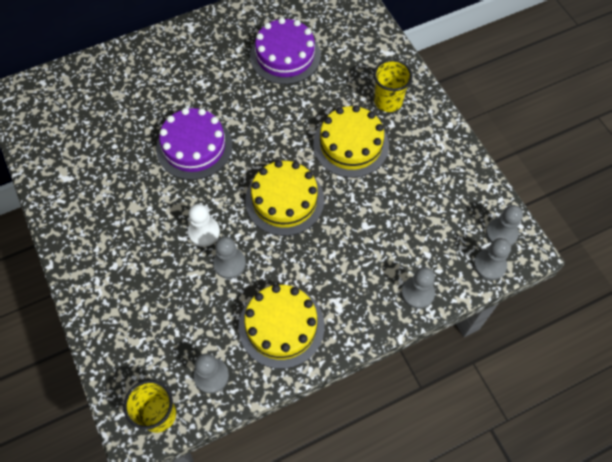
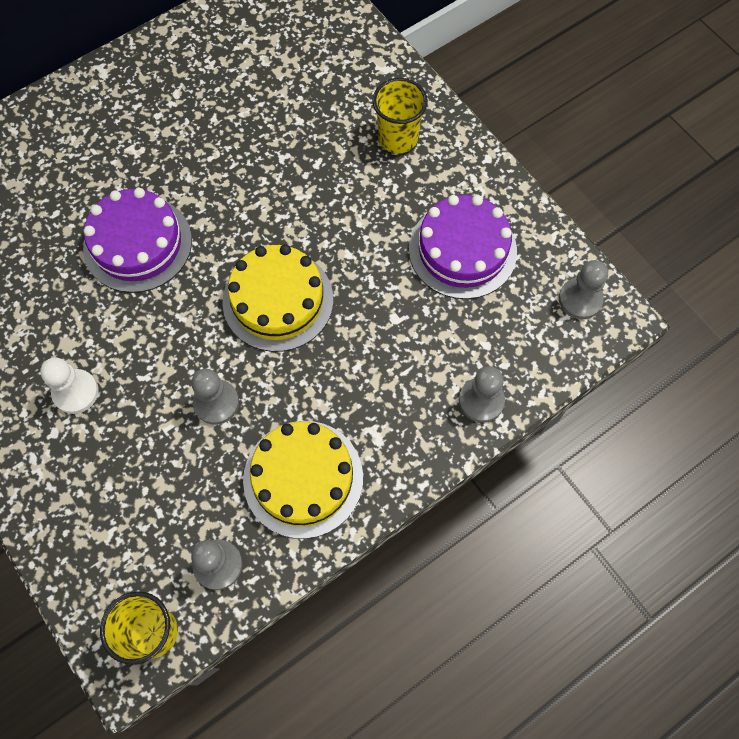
camera: 10 degrees left, 5 degrees up
white pawn [188,204,220,247] -> white pawn moved to [40,357,99,414]
purple cake [250,17,321,85] -> purple cake moved to [409,195,517,299]
yellow cake [313,105,389,178] -> none
grey pawn [474,238,511,280] -> none

